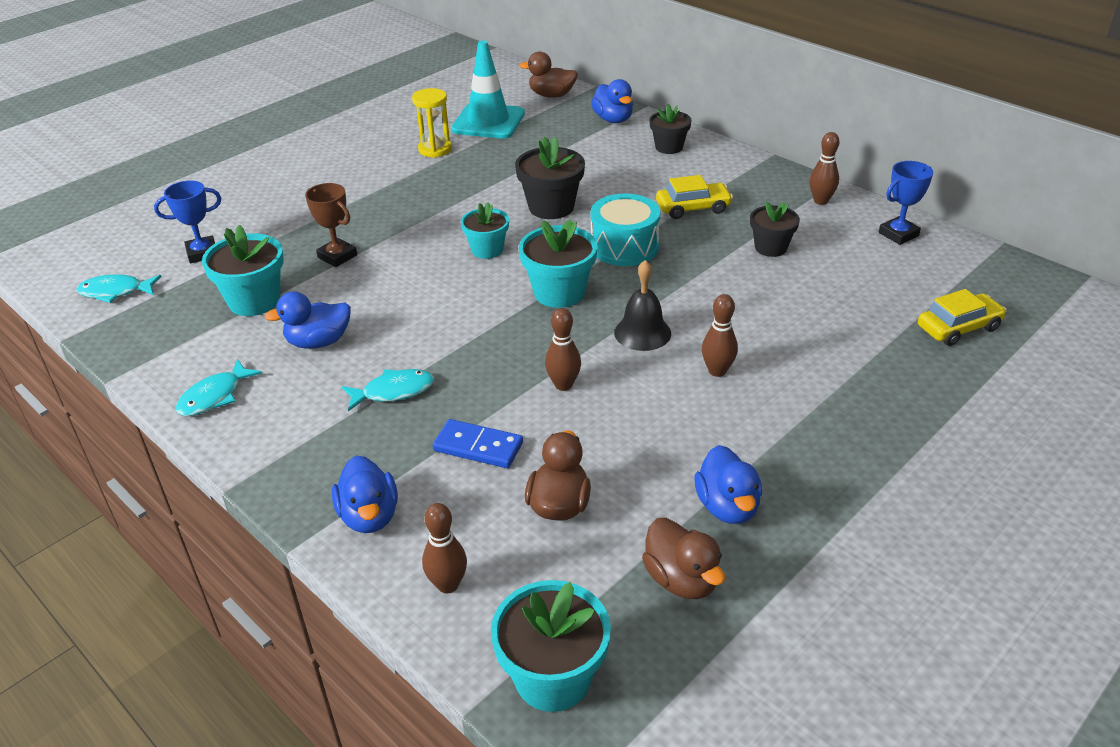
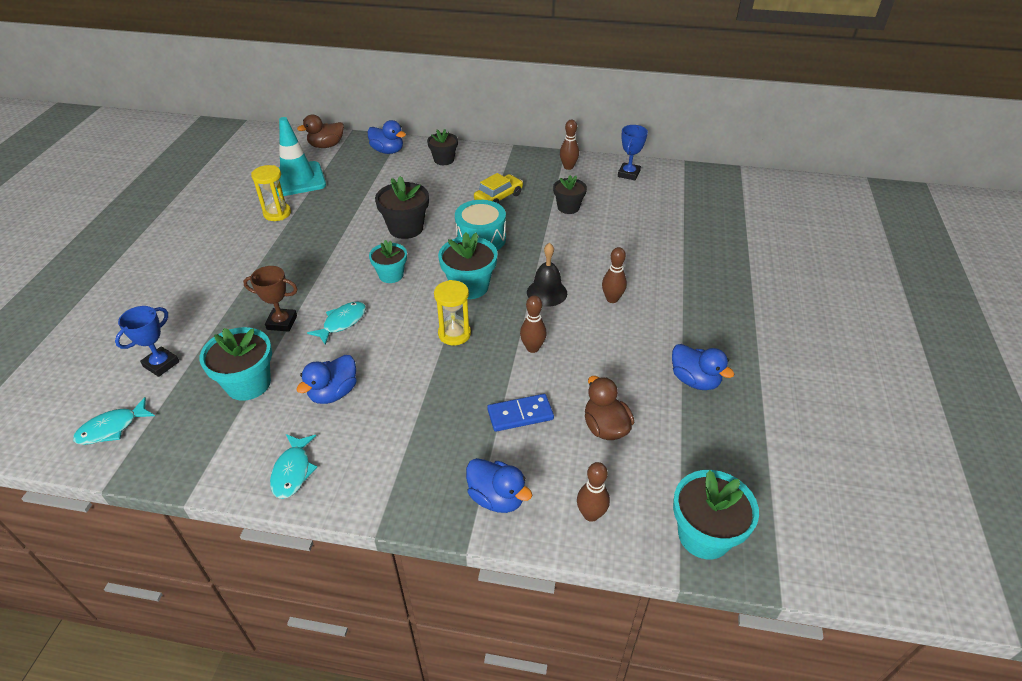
camera: 35 degrees left, 5 degrees up
turquoise fish [342,369,434,411] -> turquoise fish moved to [307,302,366,345]
brown duck [642,518,725,599] -> none
yellow car [918,289,1007,346] -> none
none -> yellow hourglass [434,280,471,345]

